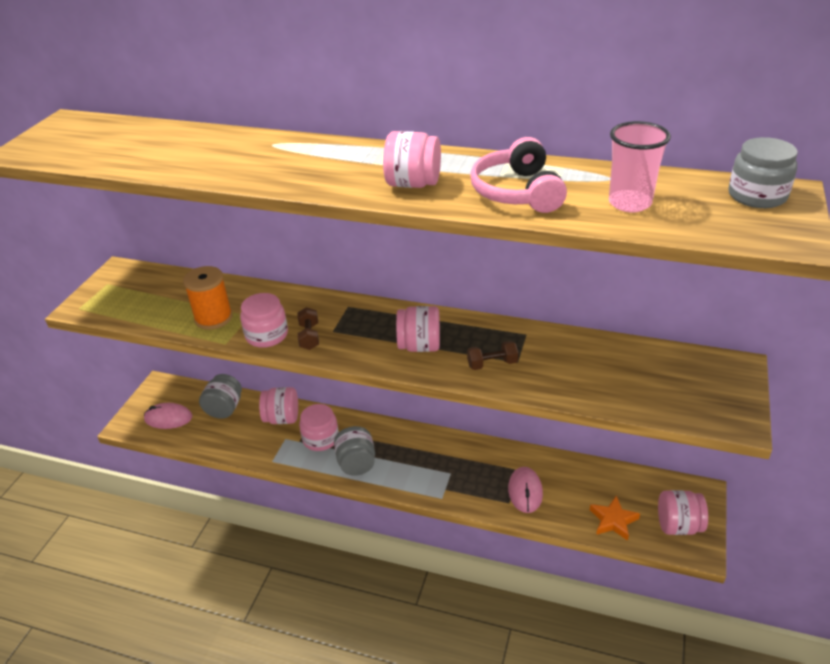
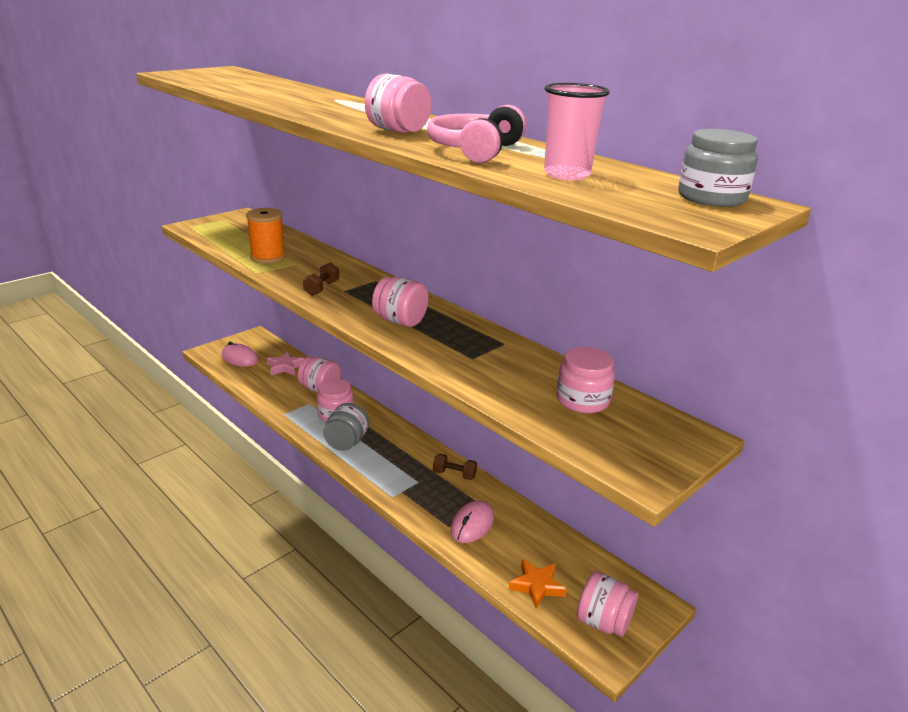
camera: 25 degrees right, 10 degrees down
grey jar [199,374,242,419] -> pink star [267,352,305,375]
pink jar [240,293,288,348] -> pink jar moved to [556,347,615,414]
brown dumbbell [467,341,518,370] -> brown dumbbell moved to [433,454,477,480]

